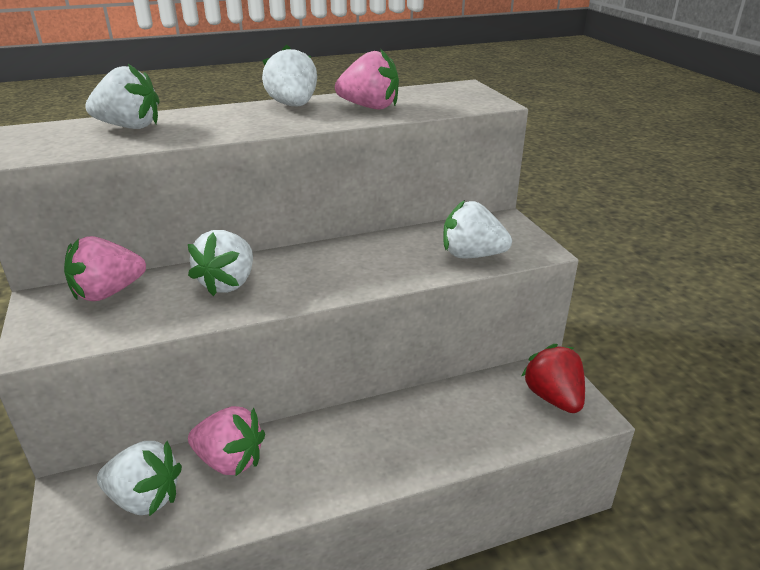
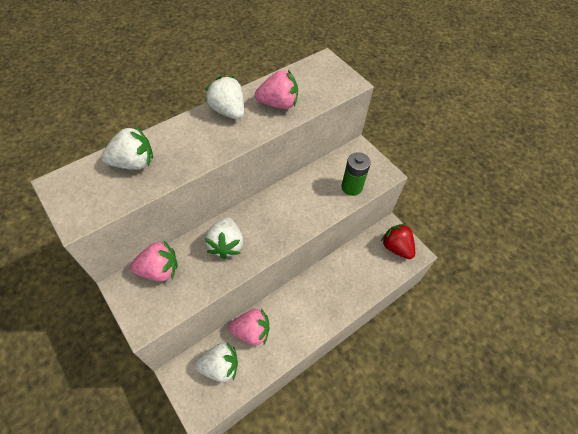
camera: 20 degrees left, 25 degrees up
pink strawberry [64,236,146,301] -> pink strawberry turned 135 degrees counterclockwise [130,240,178,282]
white strawberry [443,200,512,258] -> green battery [341,152,371,196]

